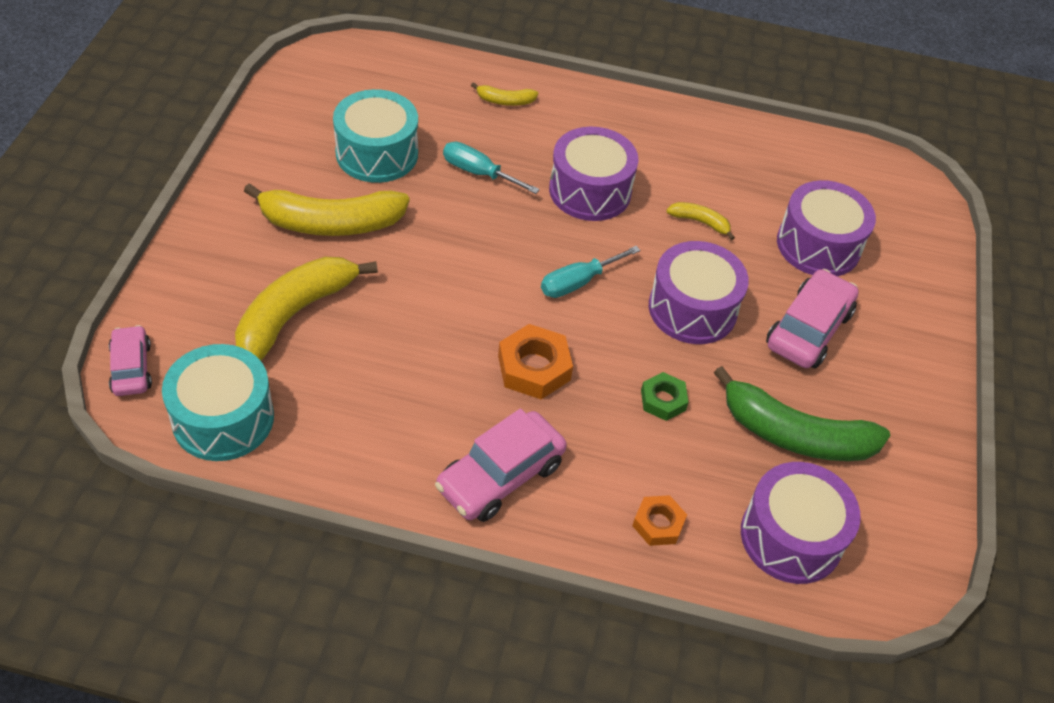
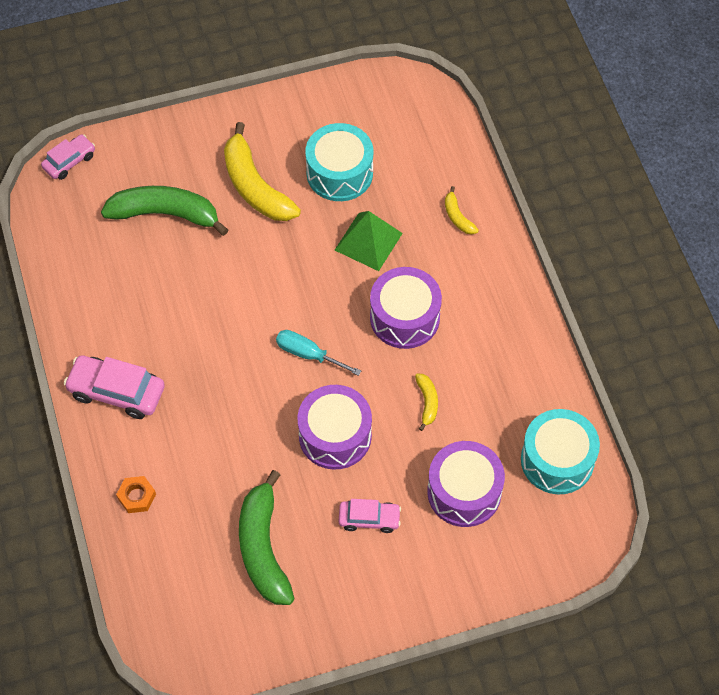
camera: 65 degrees right, 10 degrees up
turquoise drum [162,344,274,461] -> turquoise drum moved to [521,409,600,494]
yellow banana [235,257,378,361] -> green banana [101,186,228,236]
turquoise screwdriver [443,142,540,194] -> green pyramid [335,211,403,271]
orange nut [498,324,573,400] -> none
green nut [641,372,689,421] -> none
purple drum [741,462,861,584] -> none
pink car [766,269,859,368] -> pink car [339,499,401,533], size x0.62

